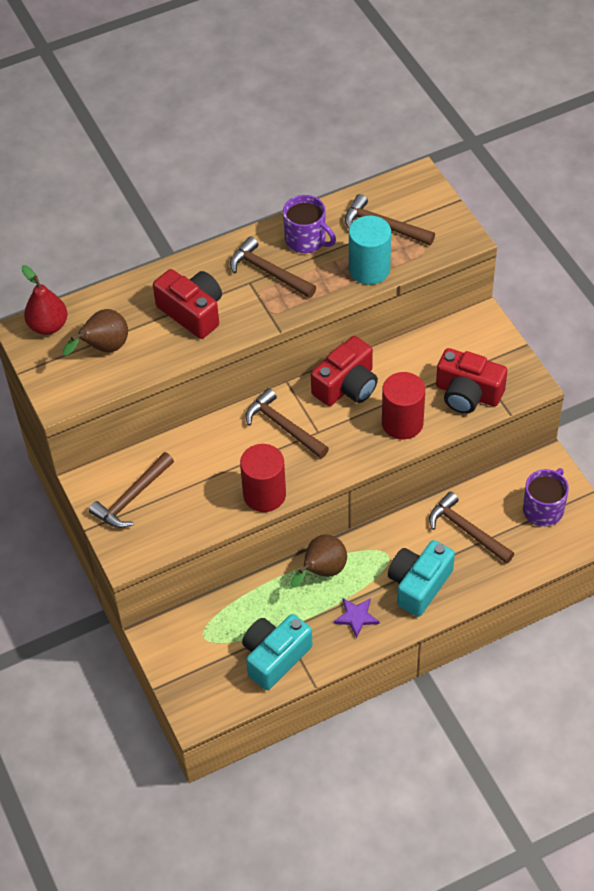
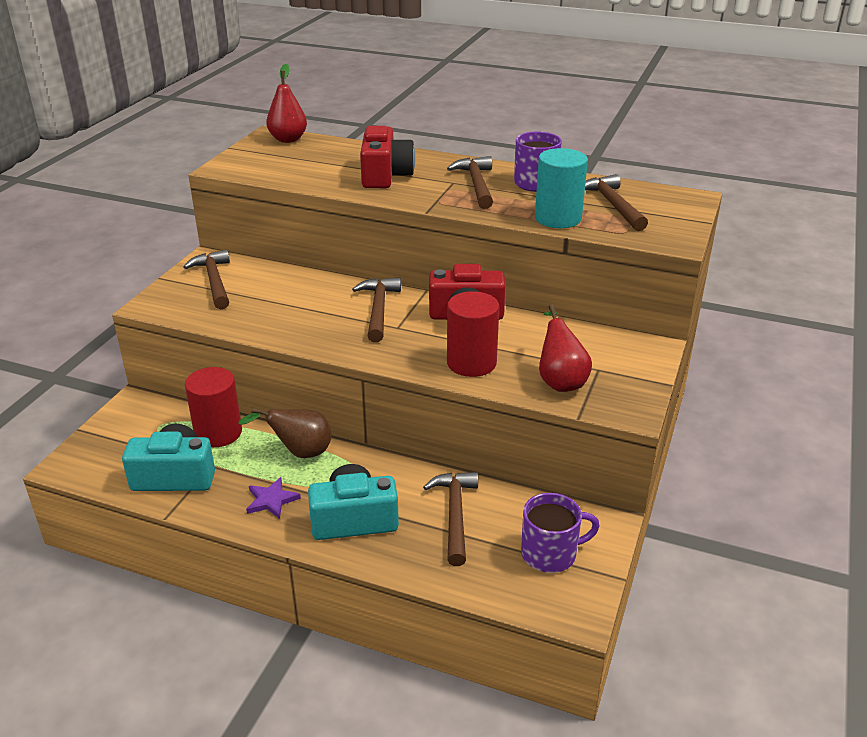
camera: 45 degrees right, 20 degrees down
brown pear [63,309,128,356] -> none
brown hammer [89,452,174,528] -> brown hammer turned 75 degrees clockwise [183,249,230,309]
red cylinder [240,444,286,512] -> red cylinder moved to [185,367,242,447]
red camera [436,348,507,414] -> red pear [539,305,592,392]

